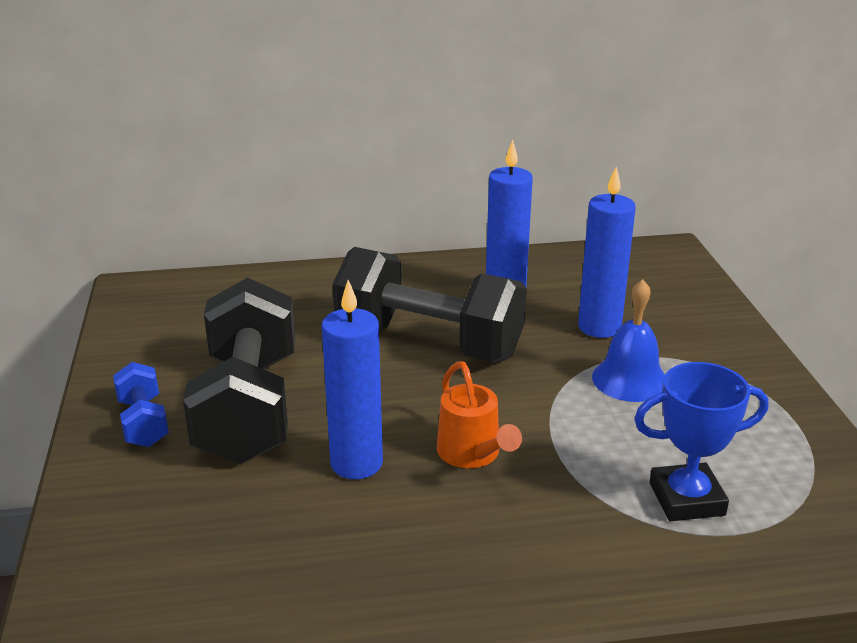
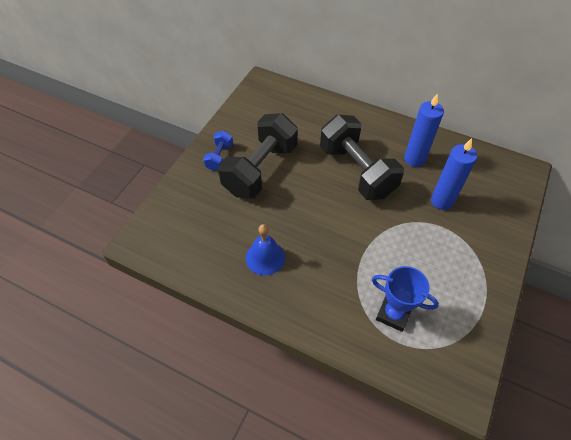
camera: 35 degrees right, 25 degrees up
blue candle [322,280,383,479] -> none
orange watering can [437,361,522,468] -> none
blue bell [592,279,665,402] -> blue bell moved to [246,224,285,275]

